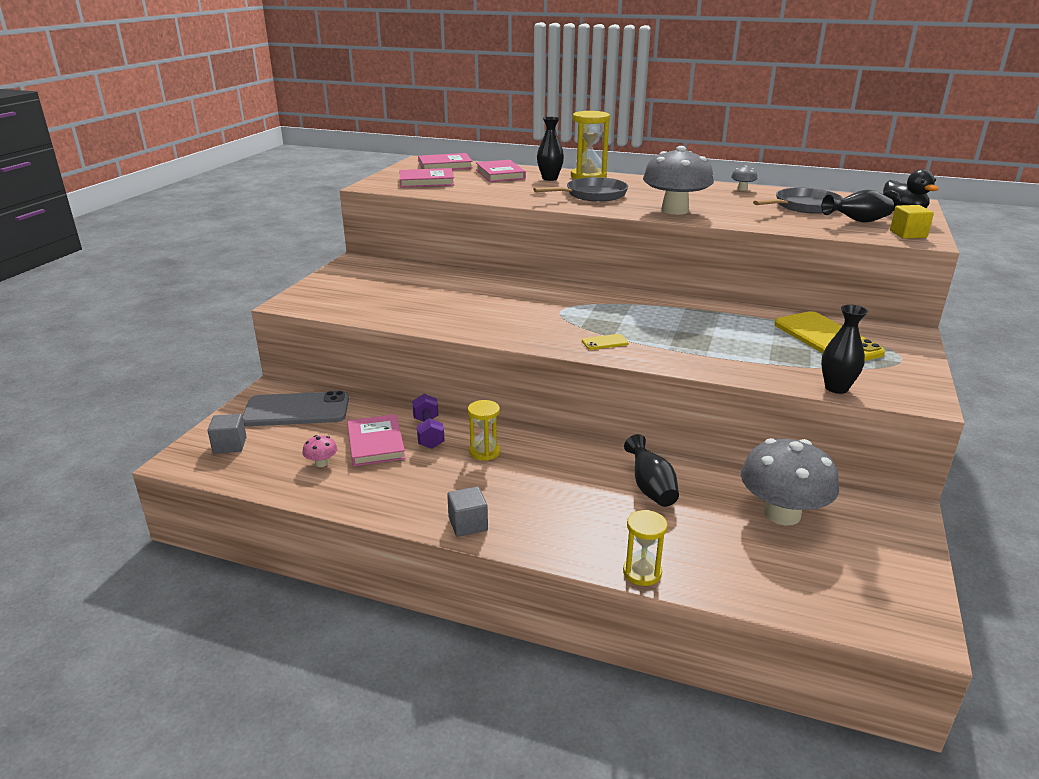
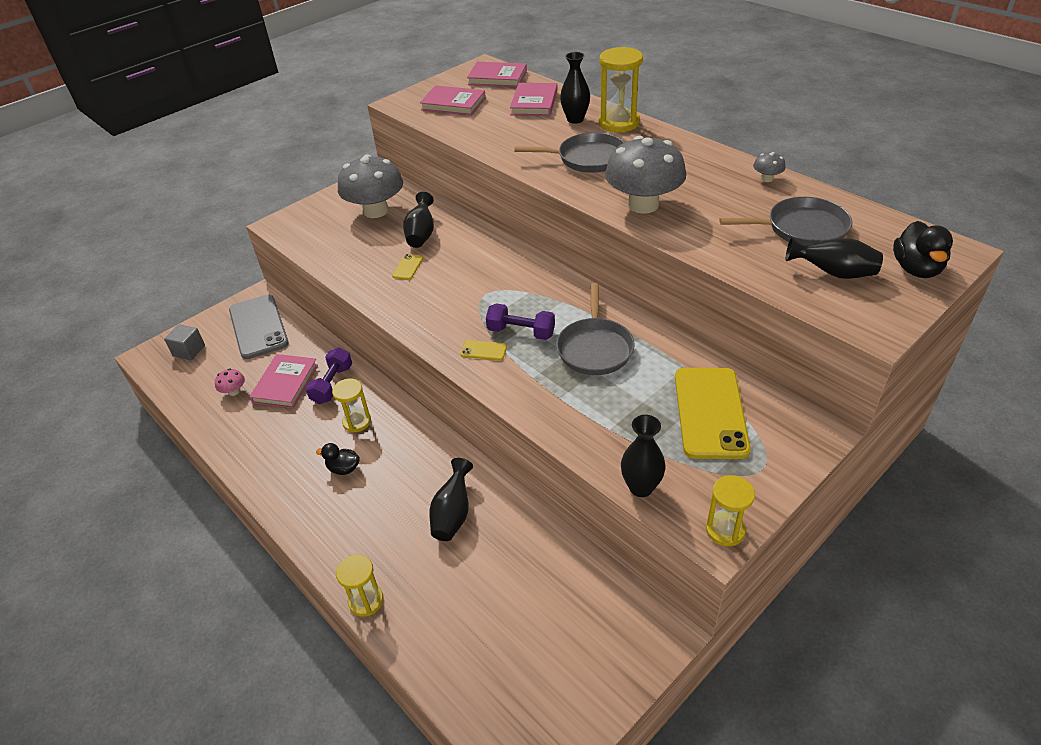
camera: 30 degrees right, 15 degrees up
grey phone [242,391,349,426] -> grey phone turned 45 degrees clockwise [229,295,289,359]
grey cube [447,486,488,537] -> none
grey mushroom [741,438,839,525] -> grey mushroom moved to [338,154,403,218]
yellow cube [890,205,934,239] -> none
none -> black duck [316,443,360,475]
none -> yellow phone [392,254,423,280]
none -> black vase [403,192,434,248]
none -> purple dumbbell [486,303,555,340]
none -> grey pan [556,283,635,375]
none -> yellow hourglass [706,475,755,546]

